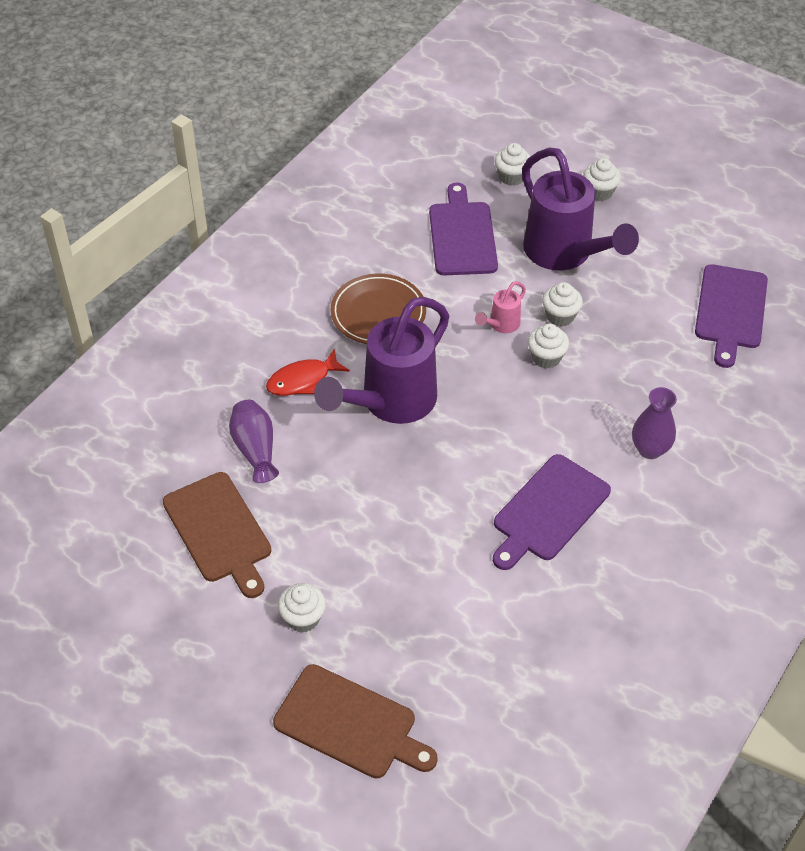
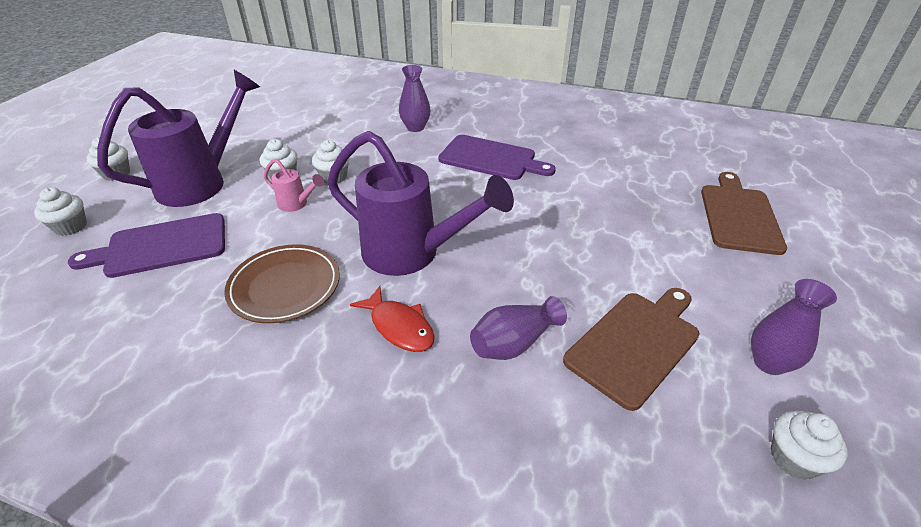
camera: 105 degrees left, 10 degrees down
white cupcake [278,583,326,633] -> white cupcake moved to [771,410,848,480]
purple cutting board [695,264,768,368] -> none
none -> purple vase [751,279,837,375]

